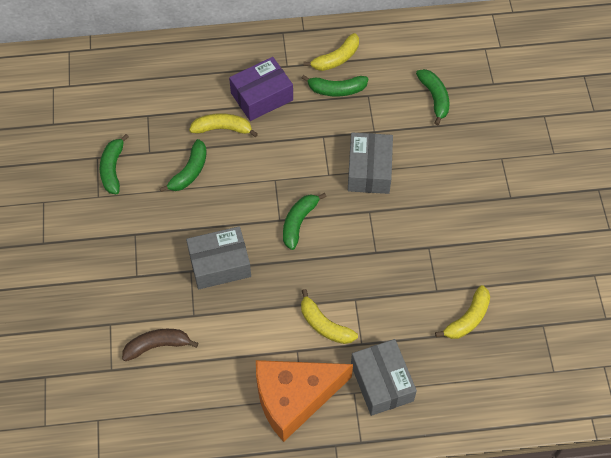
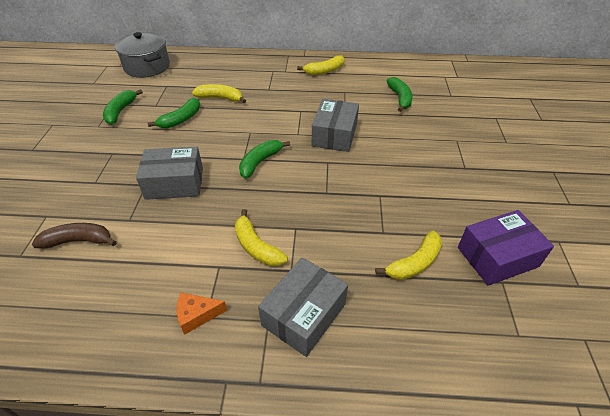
camera: 10 degrees right, 15 degrees down
purple box [229,57,293,121] -> purple box moved to [458,210,554,286]
orange cheese [256,360,353,442] -> orange cheese [177,293,227,335], size x0.40
green banana [302,75,369,96] -> none
grey box [351,339,417,416] -> grey box turned 45 degrees clockwise [258,257,348,357]
none -> grey pot [115,32,170,78]

